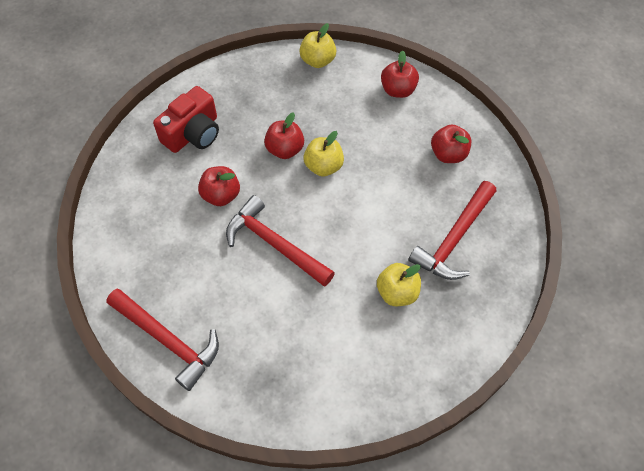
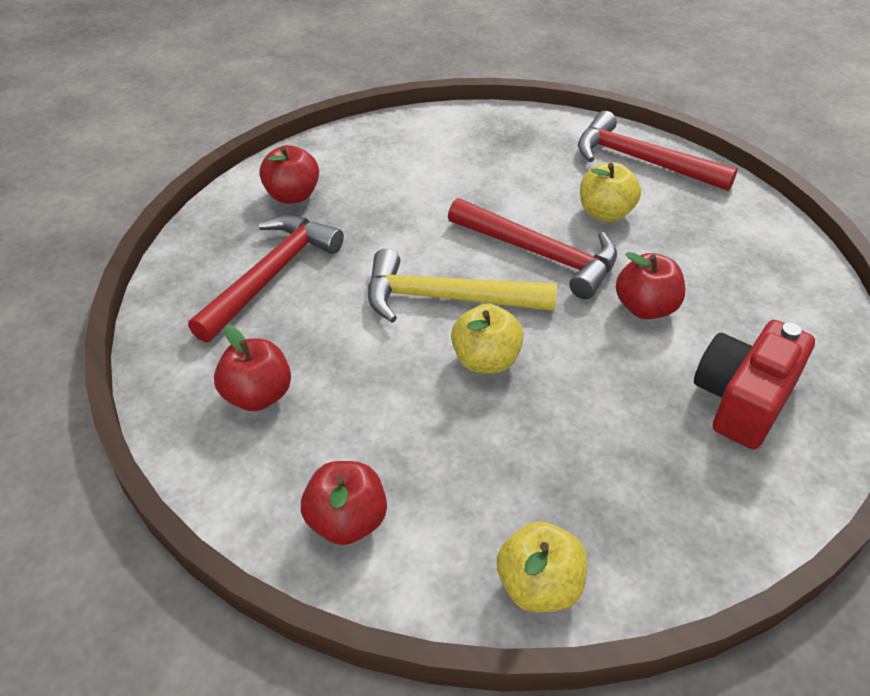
camera: 175 degrees right, 15 degrees down
red apple [264,112,304,159] -> red apple moved to [259,145,319,204]
yellow apple [377,263,421,306] -> yellow apple moved to [580,162,641,222]
none -> yellow hammer [368,249,557,323]

